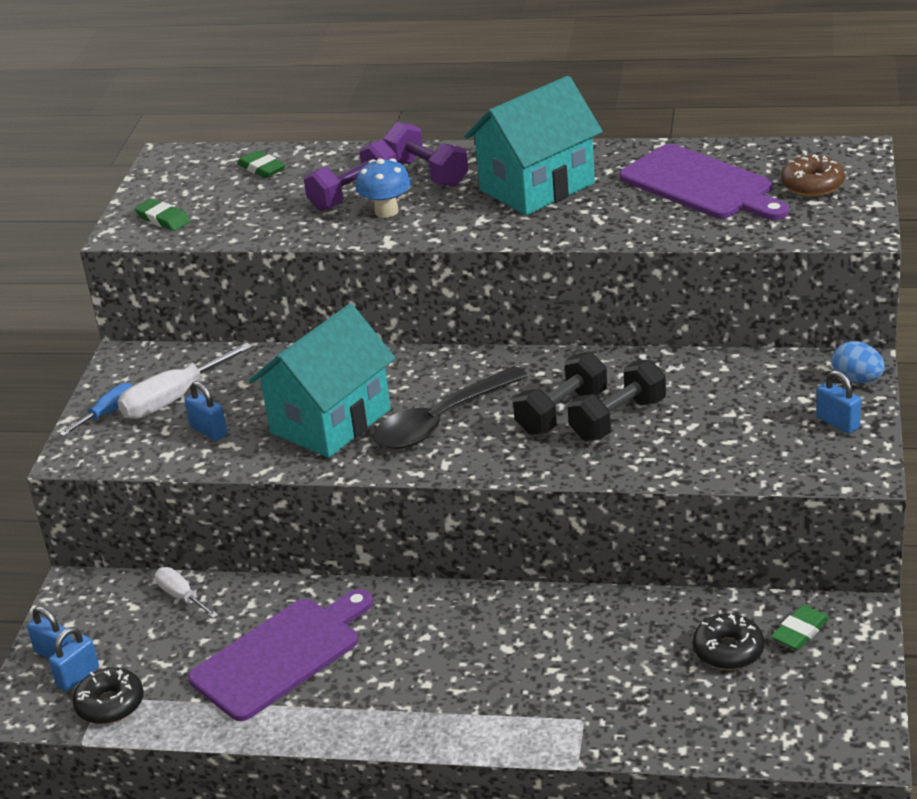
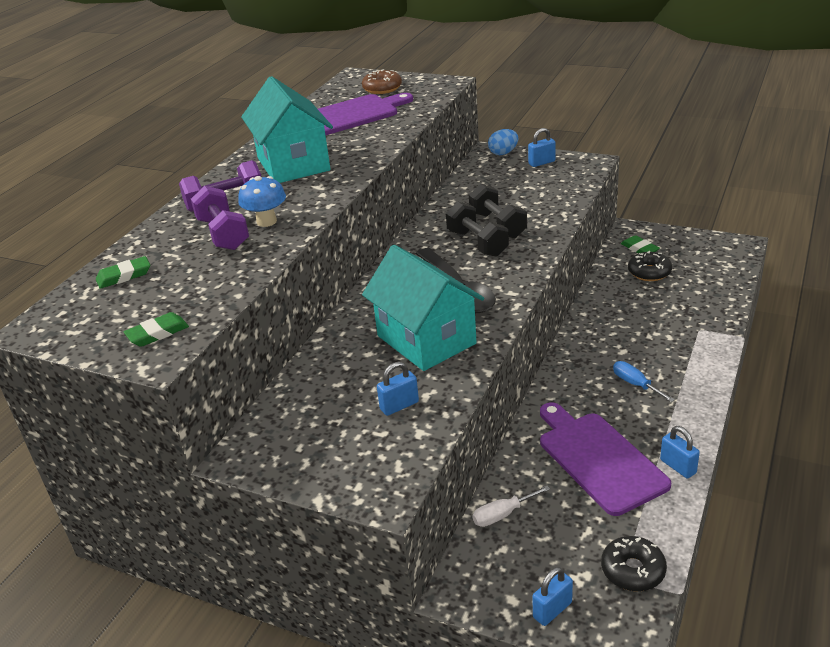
camera: 75 degrees left, 0 degrees up
blue padlock [49,627,99,691] -> blue padlock moved to [660,426,700,479]
blue screwdriver [60,383,132,436] -> blue screwdriver moved to [613,361,675,402]
white screwdriver [118,343,252,419] -> none

